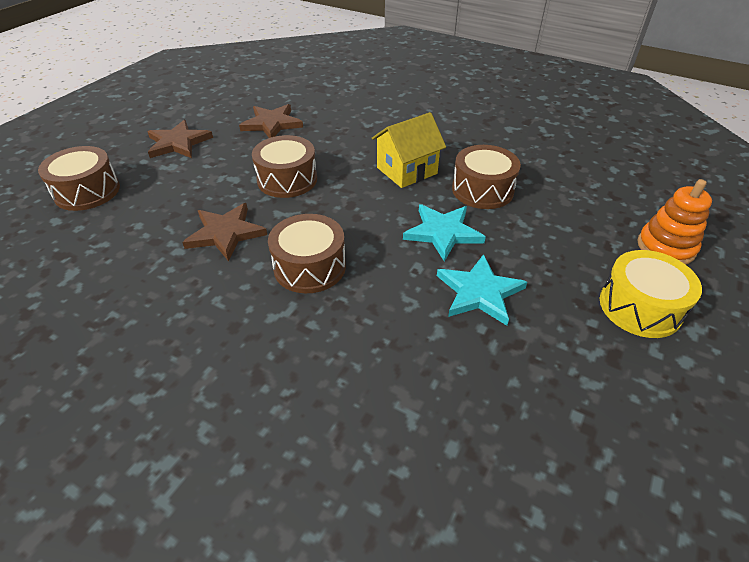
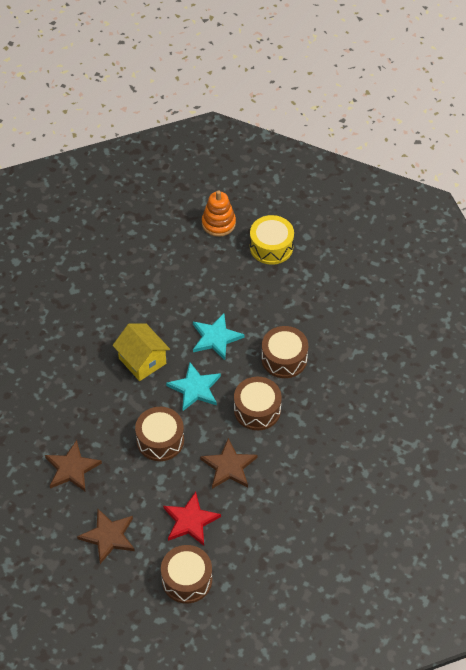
camera: 95 degrees left, 10 degrees up
turquoise star [437,254,527,326] -> turquoise star moved to [166,363,221,411]
brown drum [452,145,521,209] -> brown drum moved to [261,326,308,378]
none -> red star [163,492,221,546]

